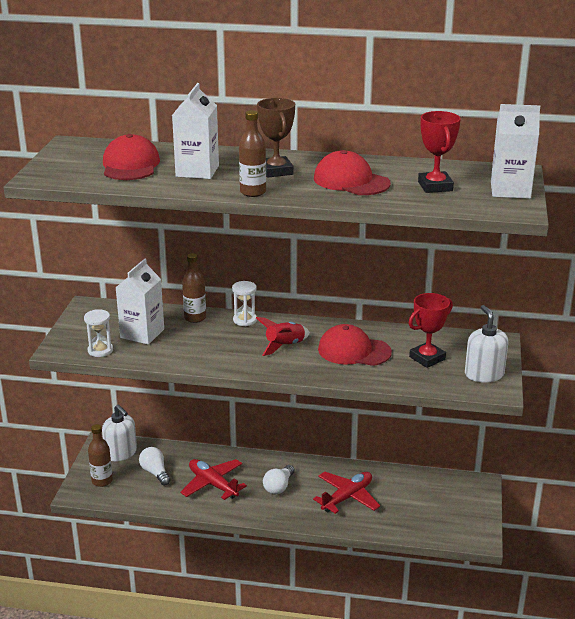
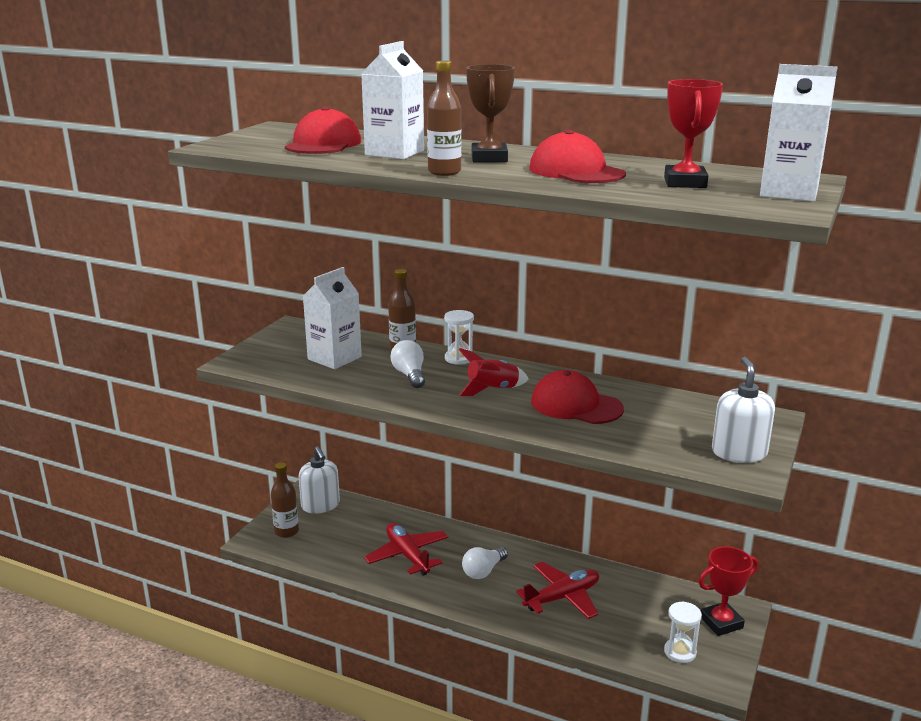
camera: 15 degrees right, 5 degrees down
white hourglass [84,309,113,357] -> white hourglass moved to [664,601,702,663]
white light bulb [139,447,171,486] -> white light bulb moved to [390,340,425,388]
red trophy [409,293,453,368] -> red trophy moved to [699,546,758,636]

